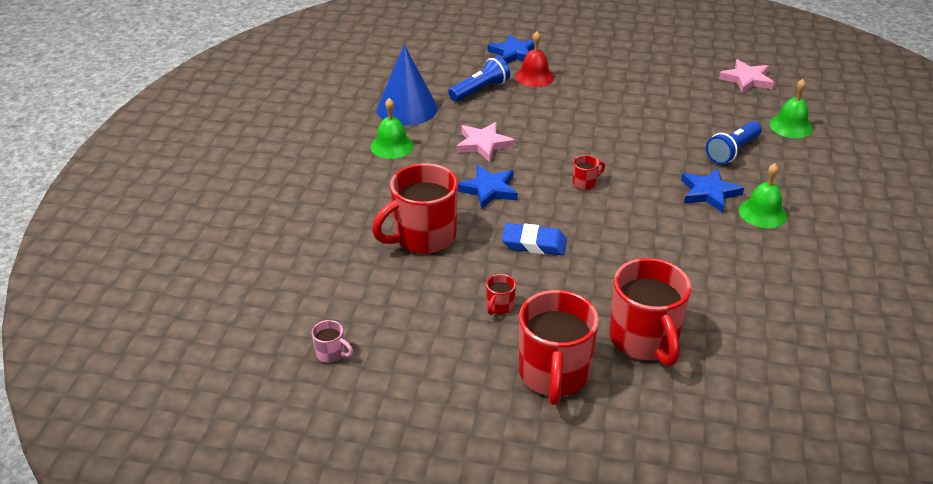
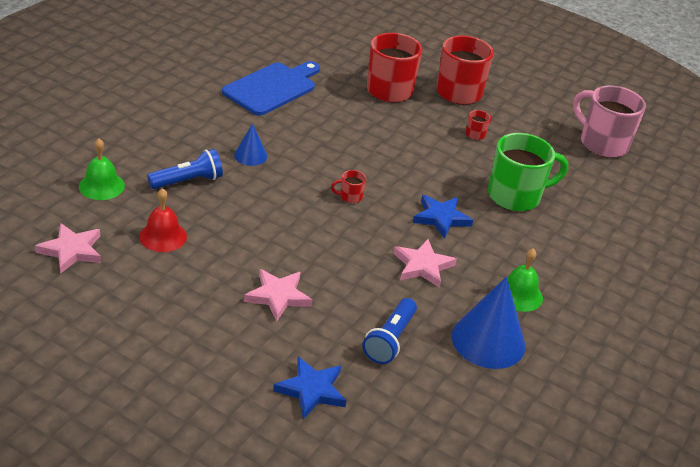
camera: 165 degrees left, 0 degrees up
pink mug [312,320,353,363] -> pink mug [573,85,646,158], size x2.41
red mug [372,163,458,254] -> green mug [488,133,568,212]
blue flashlight [448,56,510,102] -> blue flashlight turned 45 degrees counterclockwise [362,298,417,364]
blue eraser [502,223,567,255] -> none
red bell [515,31,554,87] -> red bell moved to [139,188,187,252]
blue star [681,168,744,213] -> blue cone [234,123,267,166]
green bell [739,163,787,228] -> none
none -> blue cutting board [222,61,320,115]
none -> pink star [244,269,312,321]

